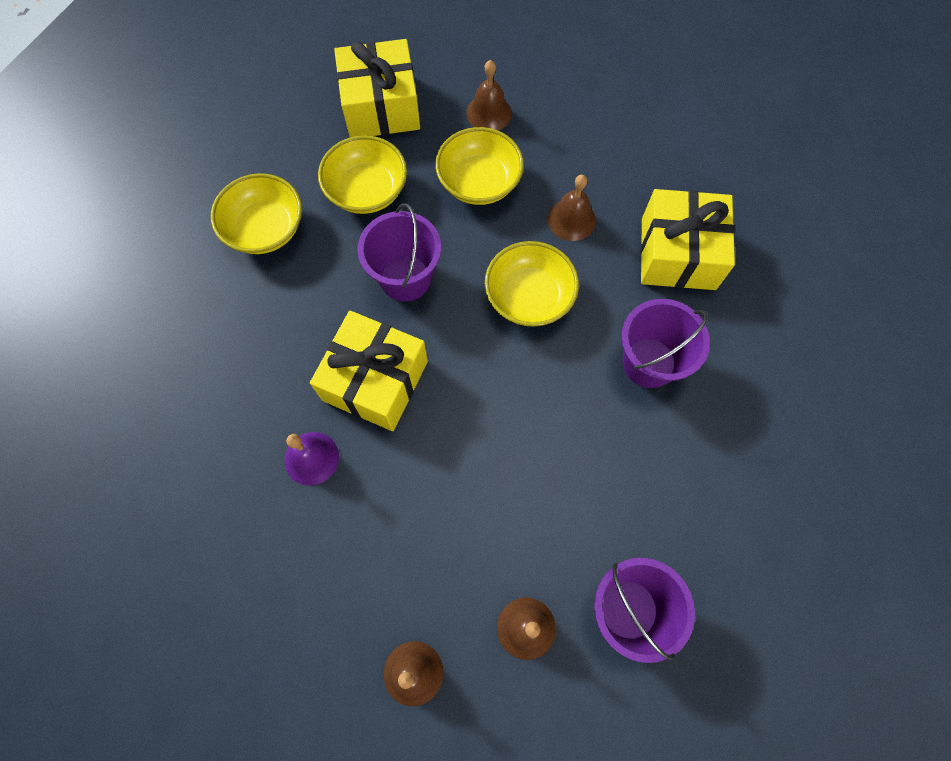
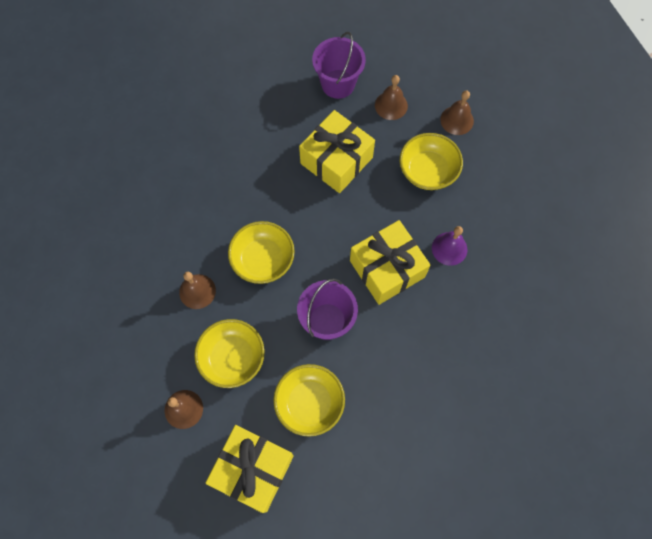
camera: 145 degrees left, 0 degrees up
yellow bowl [211,173,302,254] -> yellow bowl moved to [400,133,463,190]
purple bucket [621,299,710,388] -> none
yellow gift [641,189,735,290] -> yellow gift moved to [299,110,375,193]

